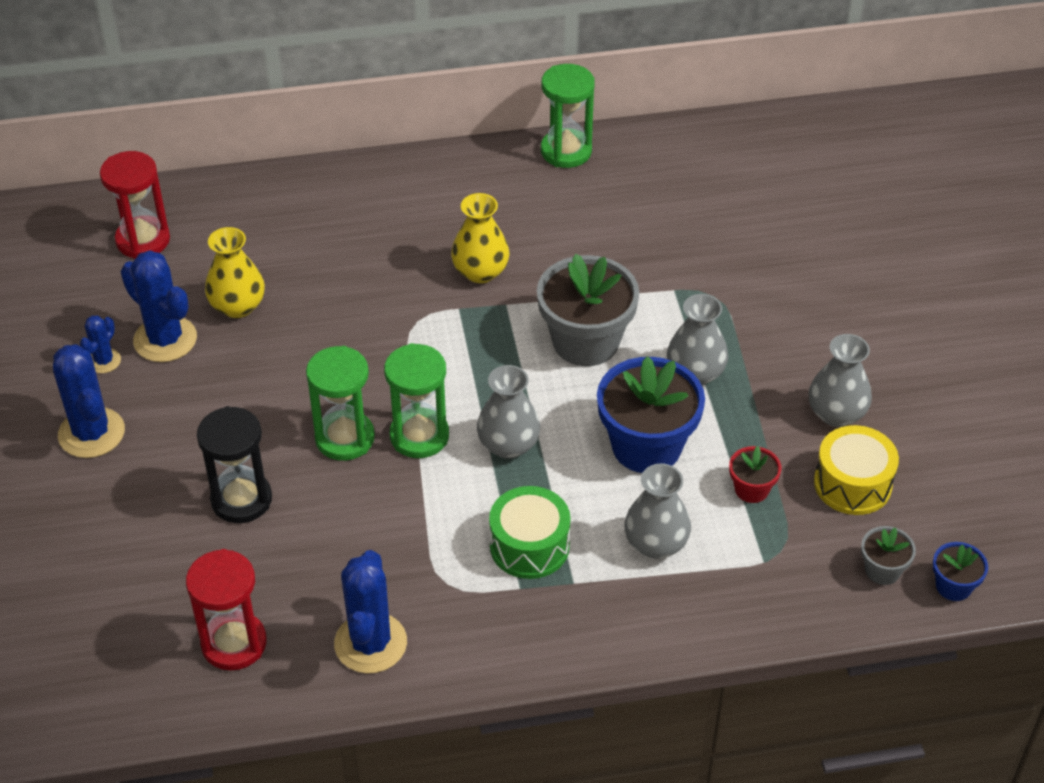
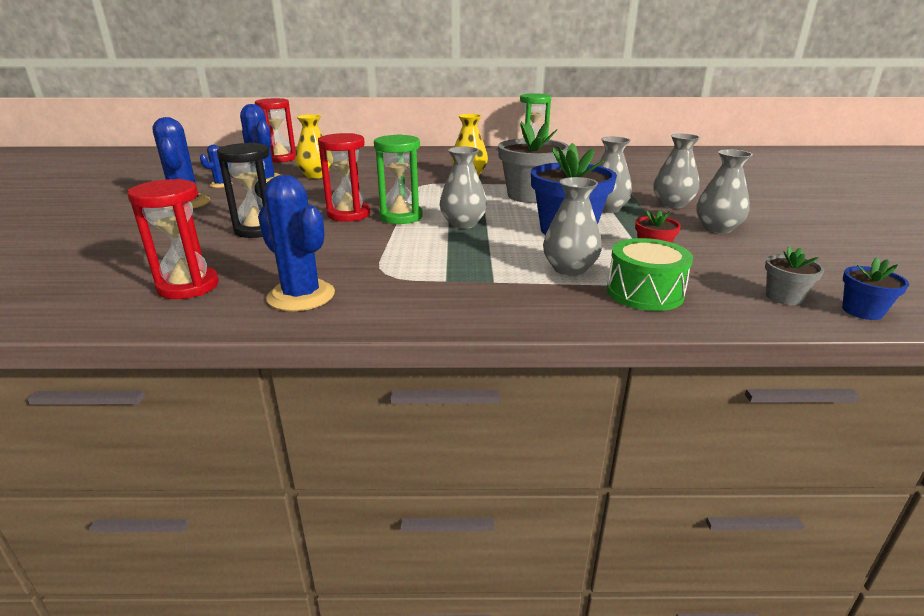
camera: 10 degrees right, 20 degrees down
green hourglass [306,346,375,461] -> red hourglass [318,133,370,222]
blue cactus [334,550,407,673] -> blue cactus turned 60 degrees counterclockwise [258,175,335,311]
green drum [489,486,571,579] -> green drum moved to [607,238,693,311]
yellow drum [814,425,899,515] -> none
none -> grey vase [653,133,700,208]

